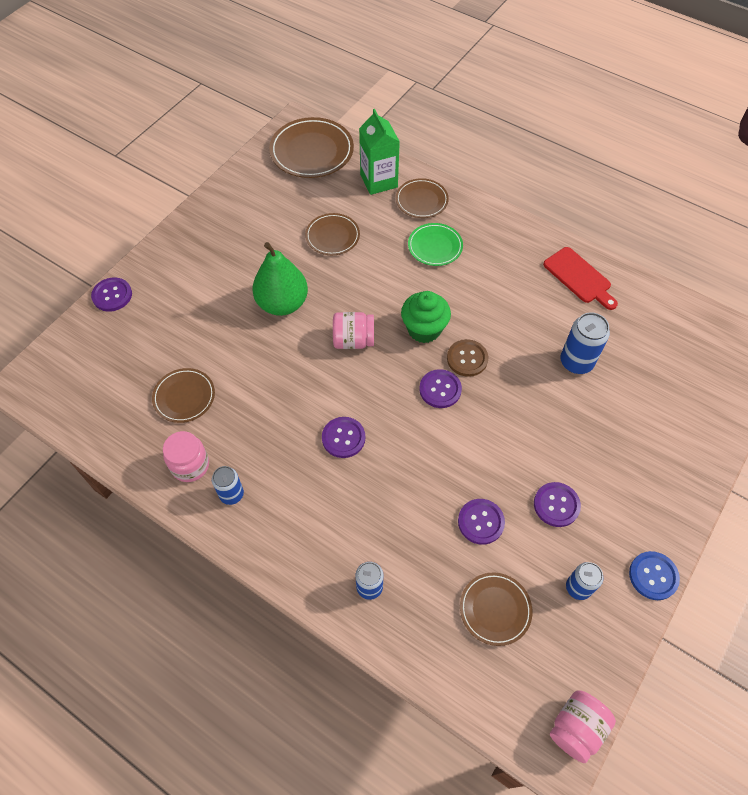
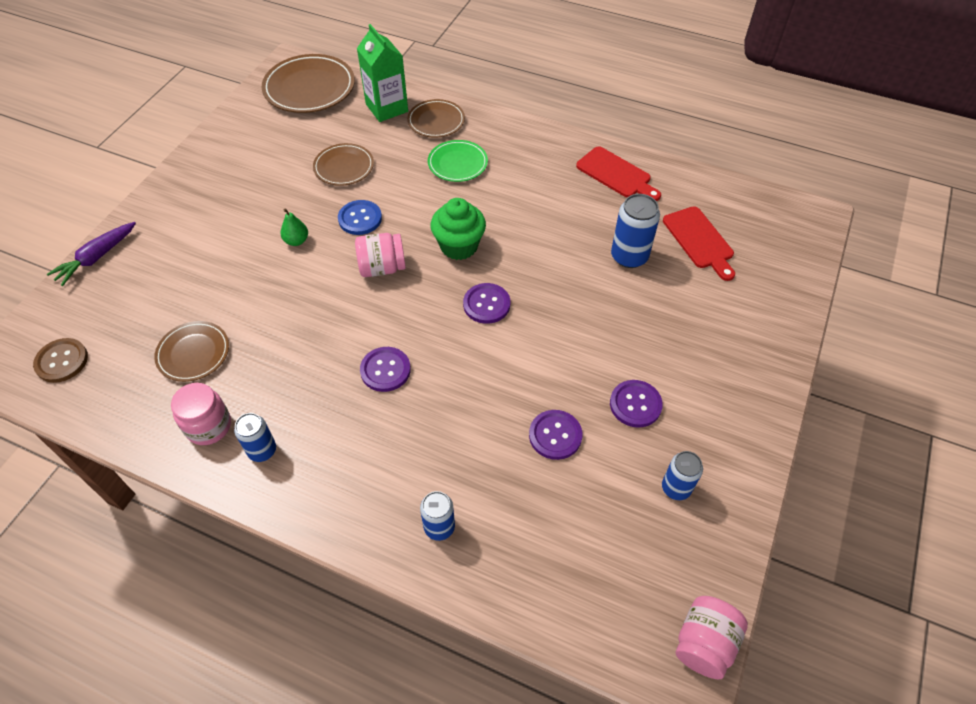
camera: 10 degrees left, 5 degrees down
purple button [91,278,132,312] -> purple carrot [47,222,136,286]
green pear [252,242,308,316] -> green pear [281,209,308,246], size x0.44
brown button [447,339,488,377] -> brown button moved to [33,338,88,383]
brown plate [460,572,532,646] -> none
blue button [629,551,680,600] -> blue button moved to [338,200,382,235]
none -> red cutting board [663,206,735,281]

